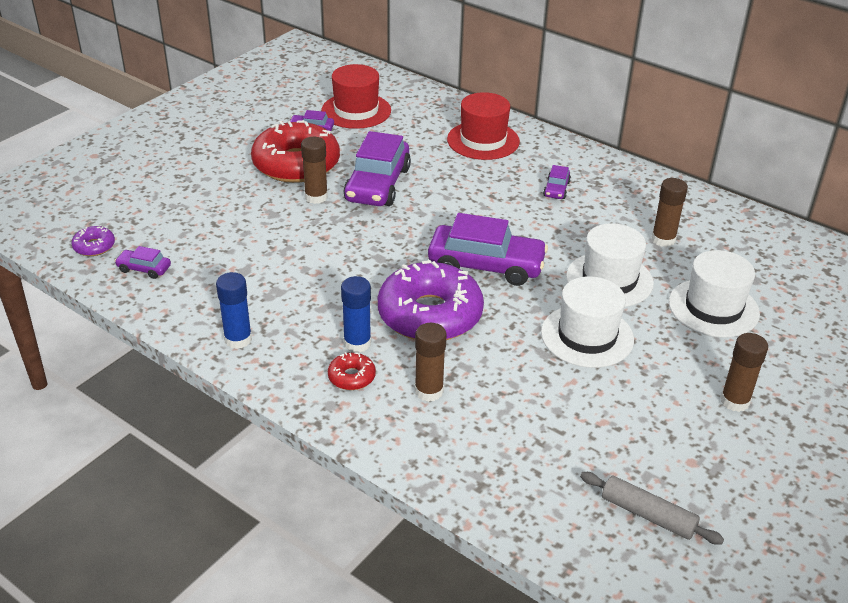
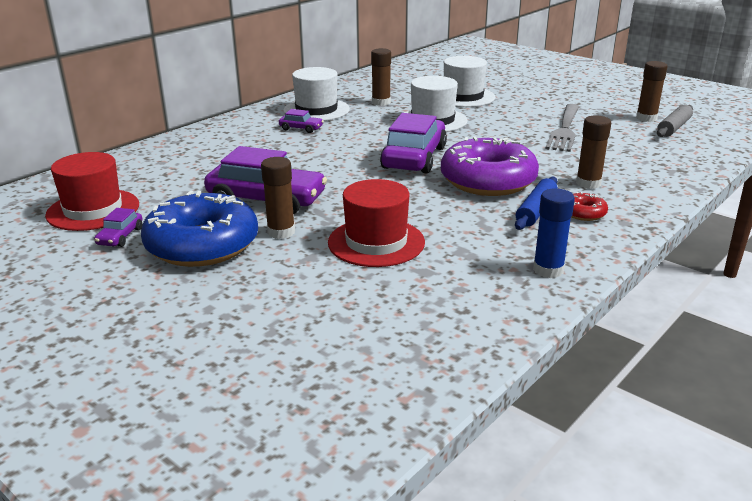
camera: 85 degrees left, 10 degrees down
purple donut [71,226,115,256] -> none
purple car [115,246,171,279] -> none
red donut [251,120,340,183] -> blue donut [141,191,258,267]
blue glue stick [341,276,371,353] -> blue rolling pin [515,177,558,230]
red hat [447,92,520,160] -> red hat moved to [328,179,425,267]
white hat [541,276,634,368] -> white hat moved to [283,67,350,121]
brown glue stick [720,333,768,412] -> brown glue stick moved to [636,61,668,122]
none -> grey fork [545,104,580,152]

